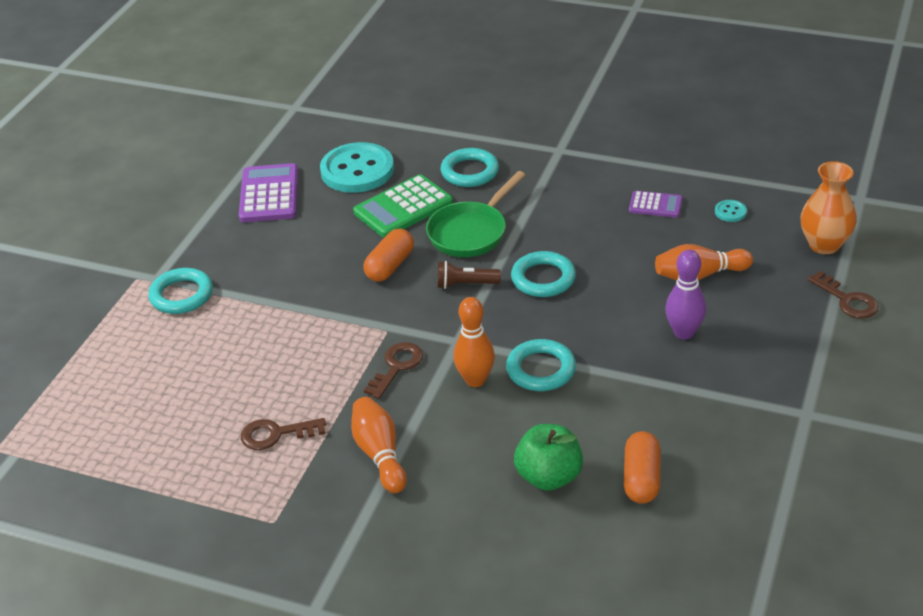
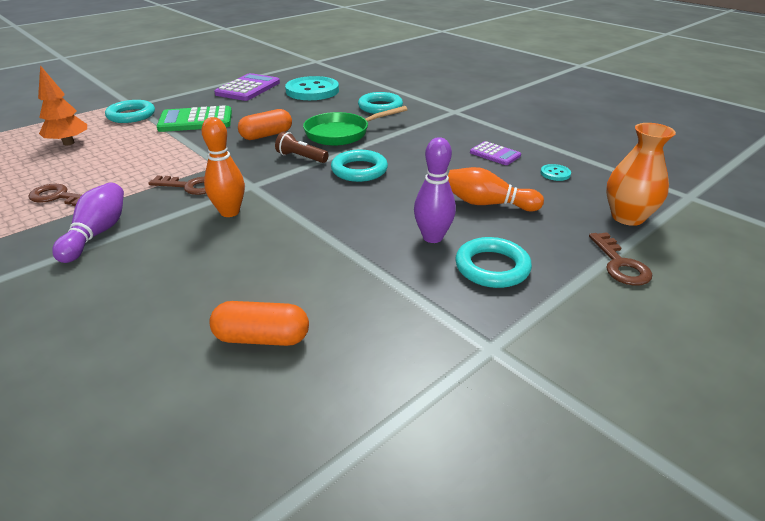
camera: 25 degrees right, 5 degrees down
orange bowling pin [351,397,407,493] -> purple bowling pin [52,182,124,263]
green calculator [353,174,453,237] -> green calculator moved to [157,105,232,132]
brown key [364,342,423,399] -> brown key turned 45 degrees clockwise [148,175,206,195]
turquoise ring [506,339,576,391] -> turquoise ring moved to [455,237,532,288]
green apple [514,424,583,491] -> none
orange capsule [624,431,660,504] -> orange capsule turned 60 degrees clockwise [209,301,309,346]
none -> orange tree [38,65,87,146]

